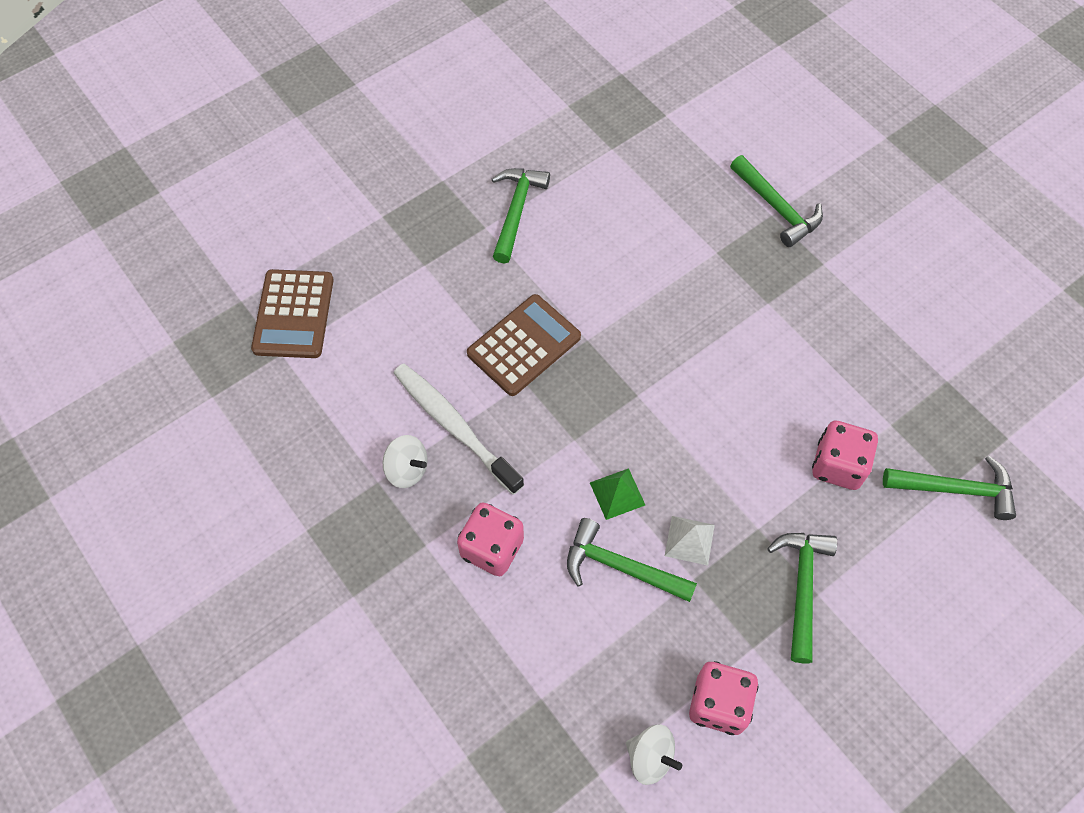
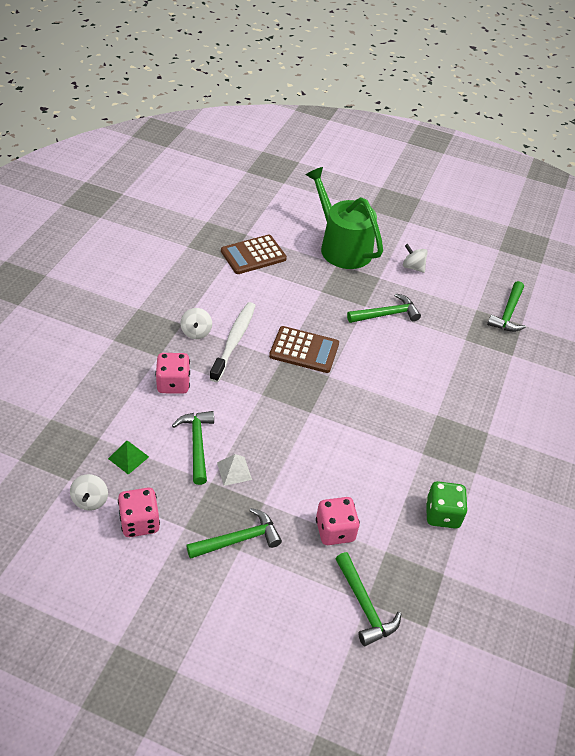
camera: 55 degrees right, 15 degrees down
green pyramid [590,468,645,520] -> green pyramid moved to [108,441,149,475]
green hammer [730,155,823,247] -> green hammer moved to [487,281,526,332]
none -> green watering can [306,167,383,269]
none -> white spinning top [403,244,428,273]
none -> green dice [426,481,468,529]

